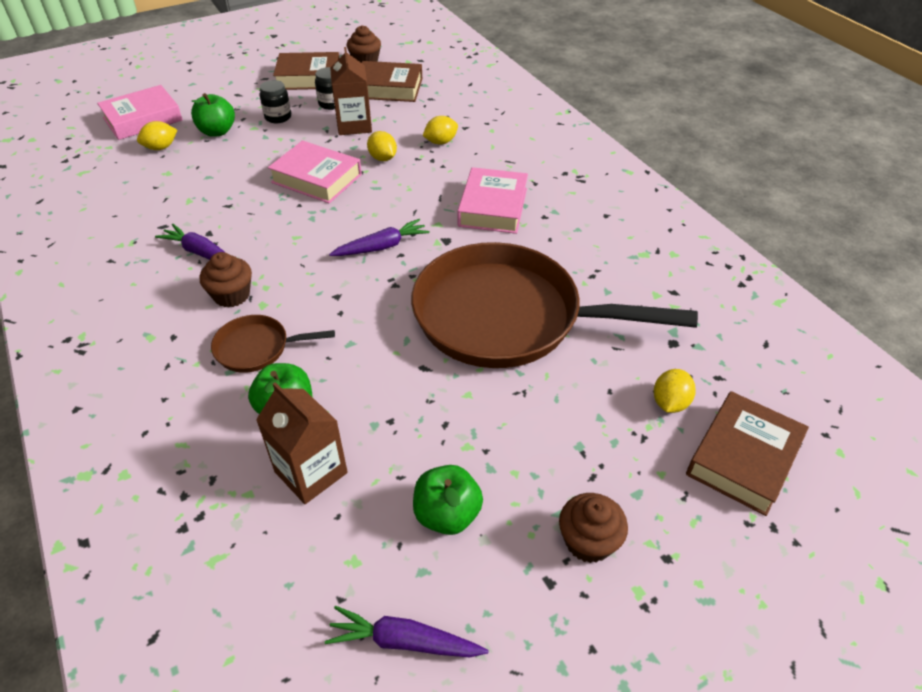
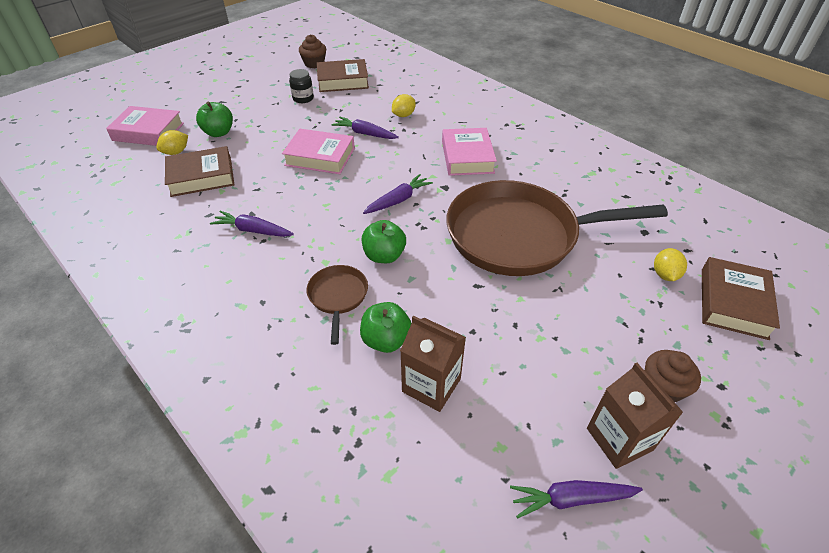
camera: 15 degrees left, 0 degrees up
pink book [97,85,183,140] -> pink book turned 60 degrees clockwise [106,106,184,146]
brown cupcake [200,252,252,308] -> none
brown pan [211,315,335,373] -> brown pan turned 105 degrees clockwise [307,265,368,345]
black jar [260,80,291,123] -> none
brown book [273,52,339,90] -> brown book moved to [165,146,235,197]
brown carton [330,47,372,135] -> brown carton moved to [587,363,683,469]
yellow lemon [367,131,397,161] -> purple carrot [331,117,399,139]
green apple [413,465,483,535] -> green apple moved to [362,220,406,263]

